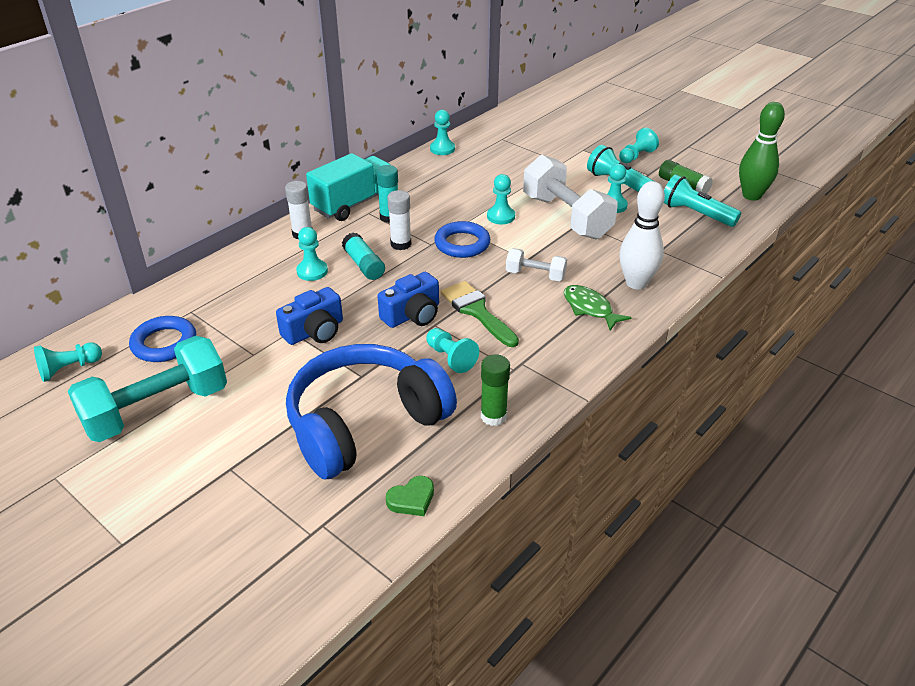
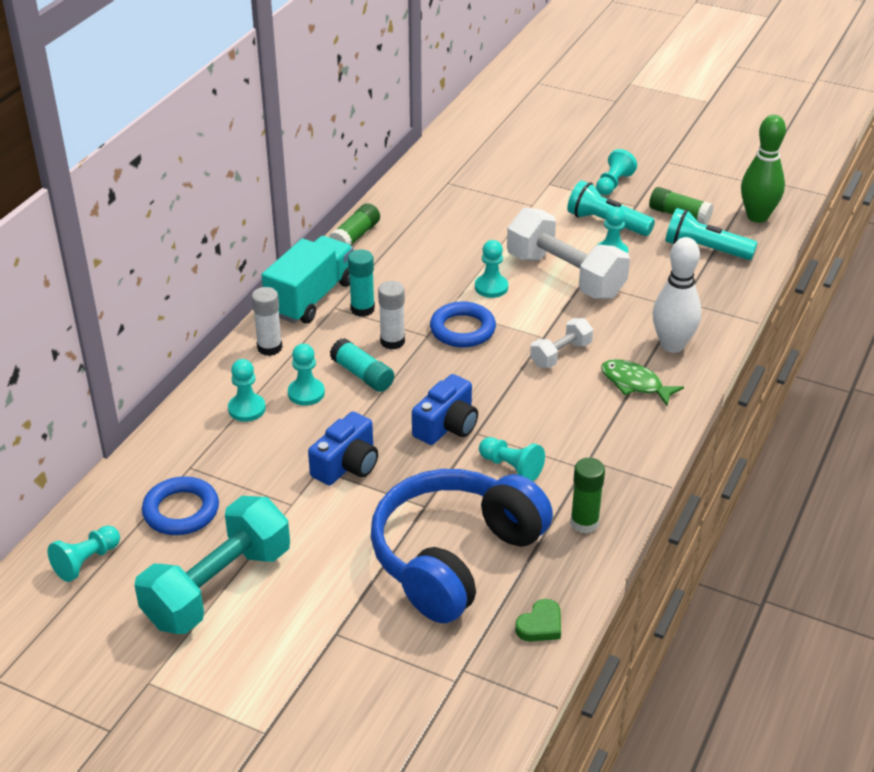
camera: 15 degrees left, 0 degrees up
turquoise pawn [430,110,455,155] -> turquoise pawn moved to [228,359,266,422]
green brush [441,281,519,347] -> none
white dumbbell [506,248,567,281] -> white dumbbell turned 45 degrees counterclockwise [530,318,593,368]
none -> green glue stick [329,203,380,246]

